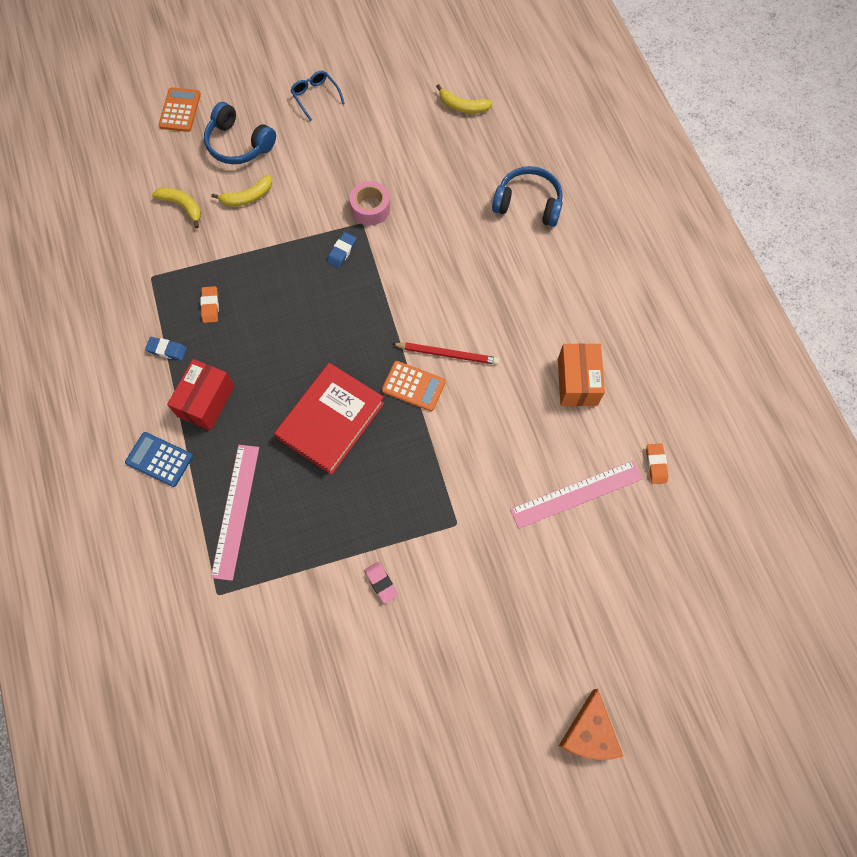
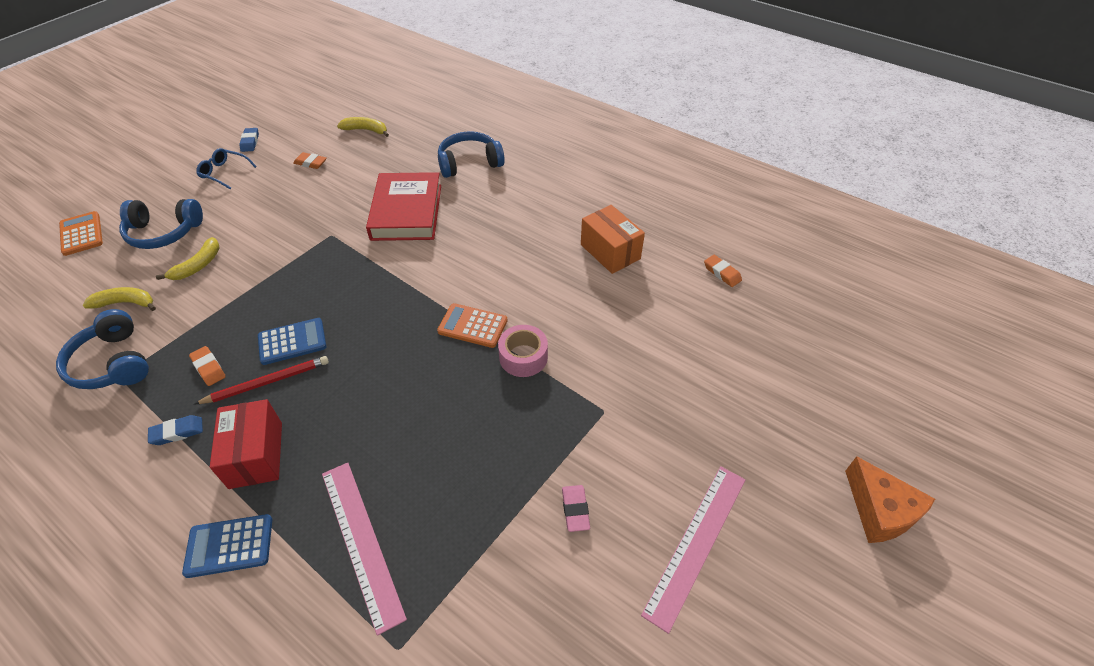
camera: 35 degrees left, 20 degrees down
red book [274,363,384,475] -> red book moved to [366,172,441,241]
blue eraser [327,232,356,268] -> blue eraser moved to [239,128,259,152]
pink tape [350,181,390,225] -> pink tape moved to [498,325,548,377]
pink eraser [364,562,398,604] -> pink eraser turned 60 degrees clockwise [562,485,590,532]
orange calculator [382,361,446,411] -> orange calculator turned 150 degrees counterclockwise [437,303,507,348]
red pencil [392,342,499,365] -> red pencil moved to [195,356,329,404]
yellow banana [436,84,493,114] -> yellow banana turned 150 degrees counterclockwise [337,117,389,137]
pink ruler [510,461,643,529] -> pink ruler moved to [641,466,746,634]
none -> blue headphones [56,309,149,389]
none -> blue calculator [258,318,326,365]
none -> orange eraser [293,152,327,169]

